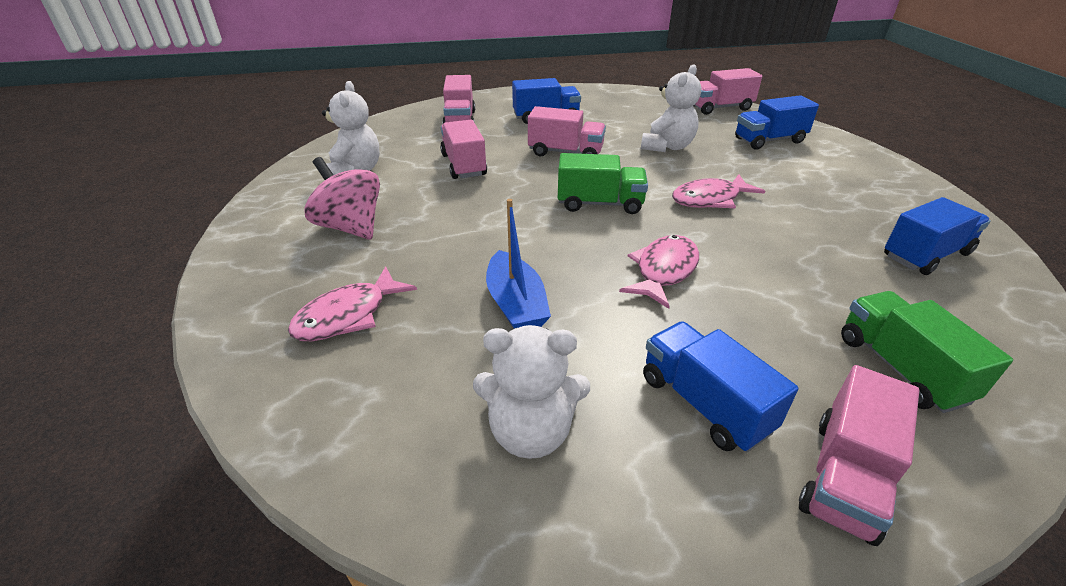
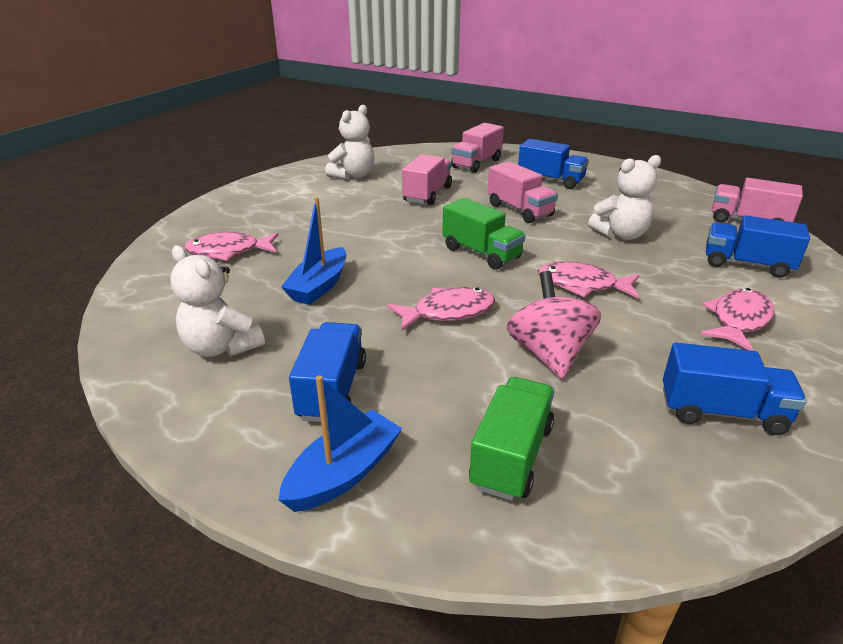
camera: 40 degrees right, 5 degrees down
pink spinning top [304,157,380,240] -> pink spinning top moved to [507,271,601,379]
pink truck [799,365,919,546] -> blue boat [279,375,402,512]
none -> pink fish [701,288,775,351]

